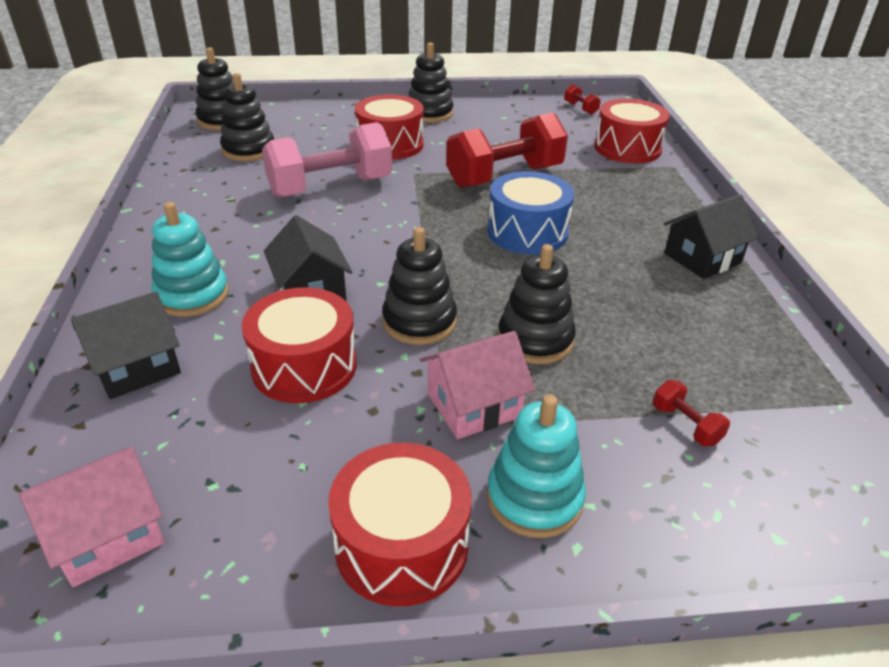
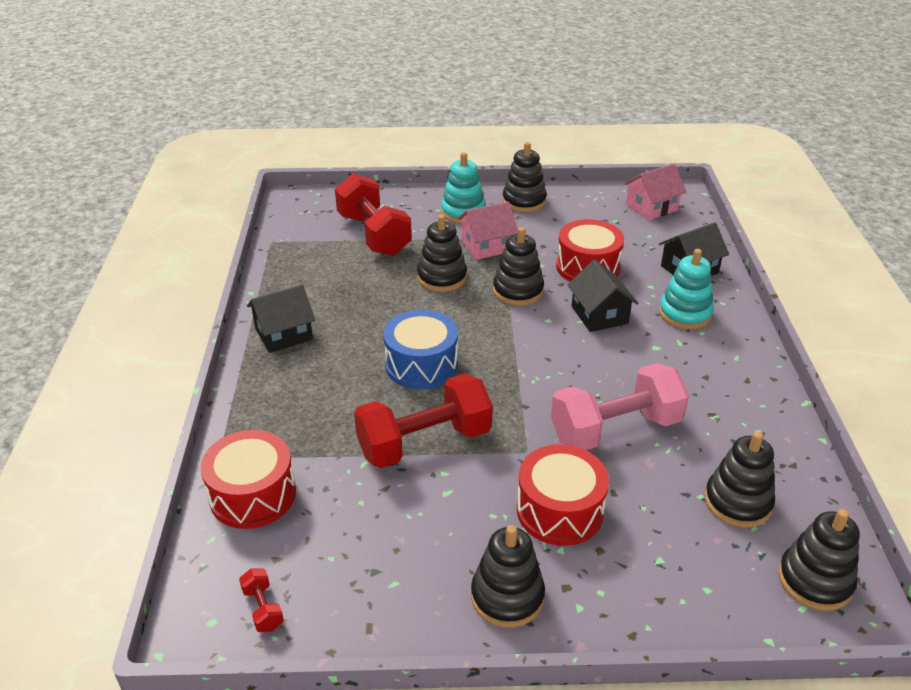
camera: 175 degrees left, 0 degrees up
red drum [328,443,472,606] -> black stacking toy [502,142,547,212]
red dumbbell [653,380,730,446] -> red dumbbell [335,173,412,256], size x2.49

